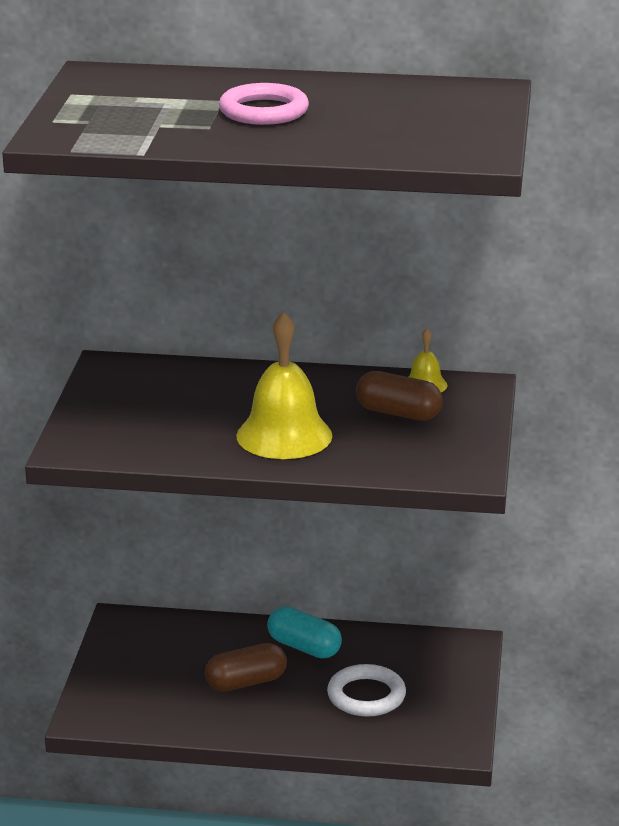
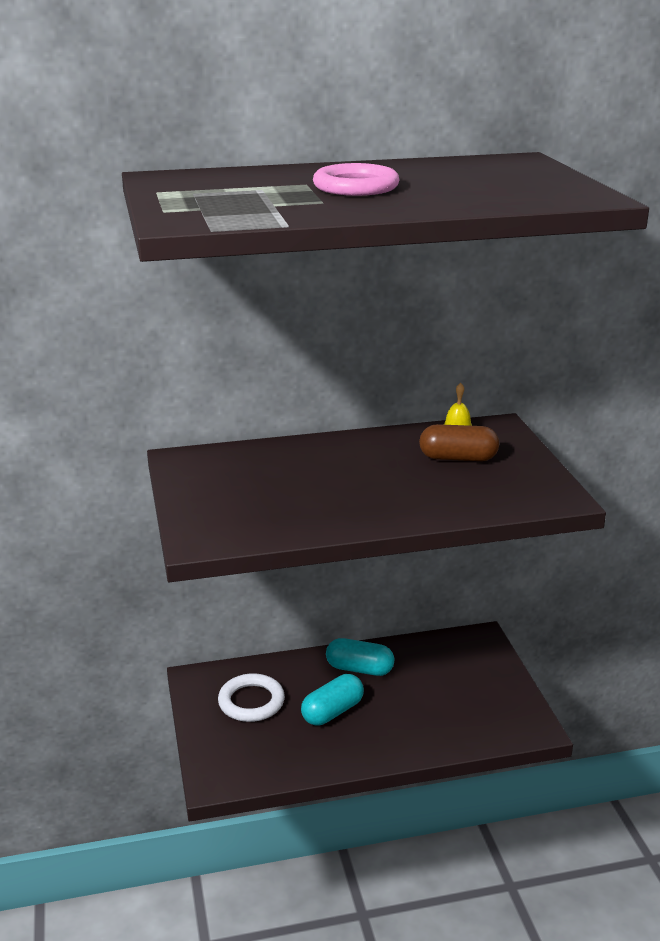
camera: 20 degrees left, 0 degrees up
brown capsule [205,643,287,692] -> turquoise capsule [301,674,364,725]
yellow bell [236,311,332,459] -> none
white ring [327,664,406,717] -> white ring moved to [218,673,285,722]

